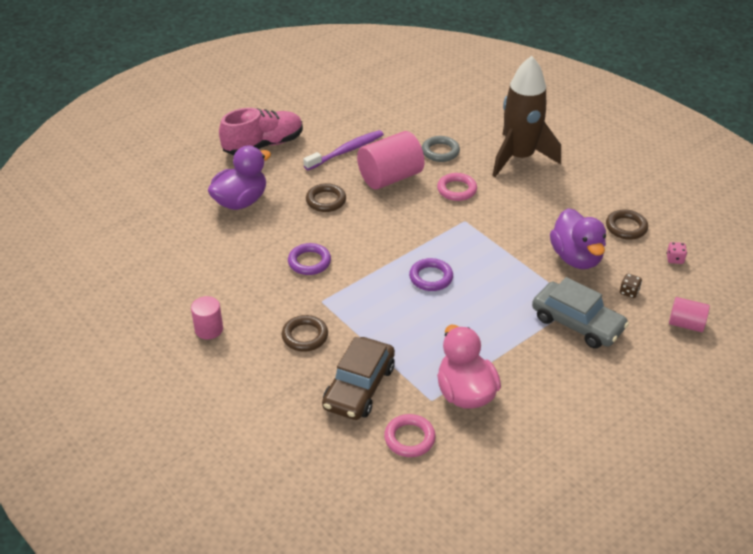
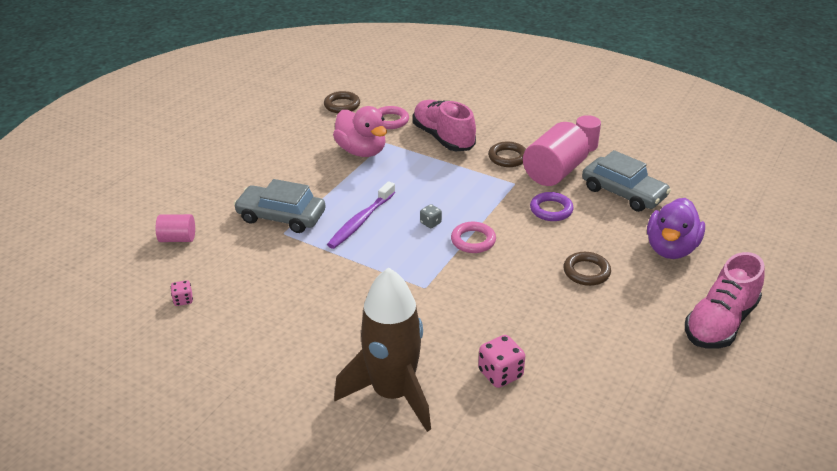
camera: 160 degrees right, 5 degrees down
purple toothbrush [303,130,384,170] -> purple toothbrush moved to [327,181,395,249]
brown car [322,337,395,420] -> pink shoe [413,100,476,151]
pink cylinder [357,131,425,190] -> pink cylinder moved to [523,122,590,186]
purple ring [409,258,453,291] -> grey dice [420,204,442,228]
grey ring [422,136,460,162] -> pink dice [478,335,525,388]
pink ring [437,173,477,201] -> pink ring moved to [451,222,496,253]
purple duck [550,208,606,269] -> none
brown ring [606,209,648,240] -> brown ring moved to [324,91,360,113]
brown dice [620,274,642,298] -> none
none -> grey car [582,150,671,212]

